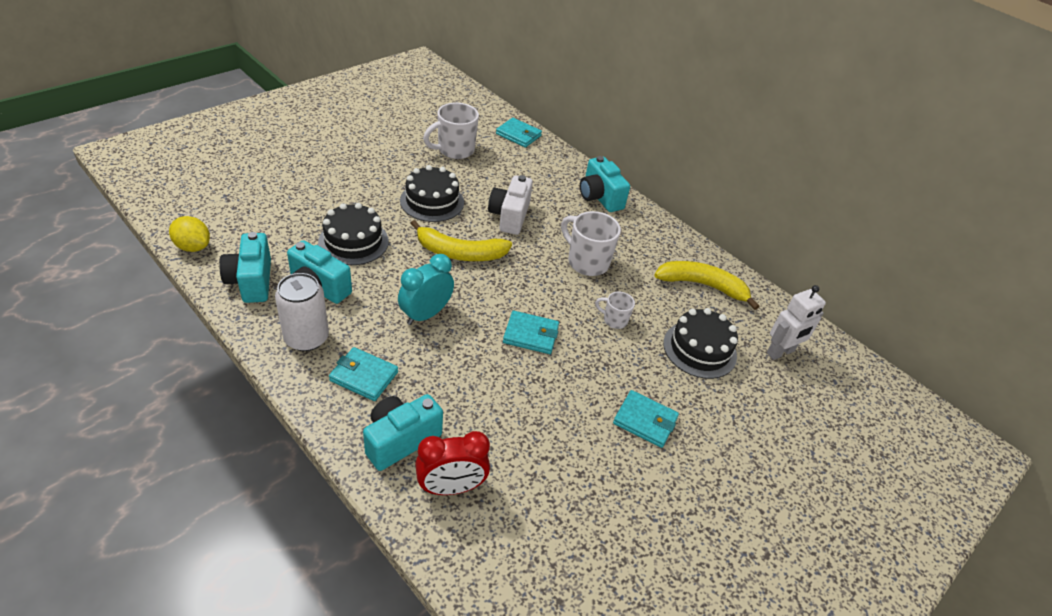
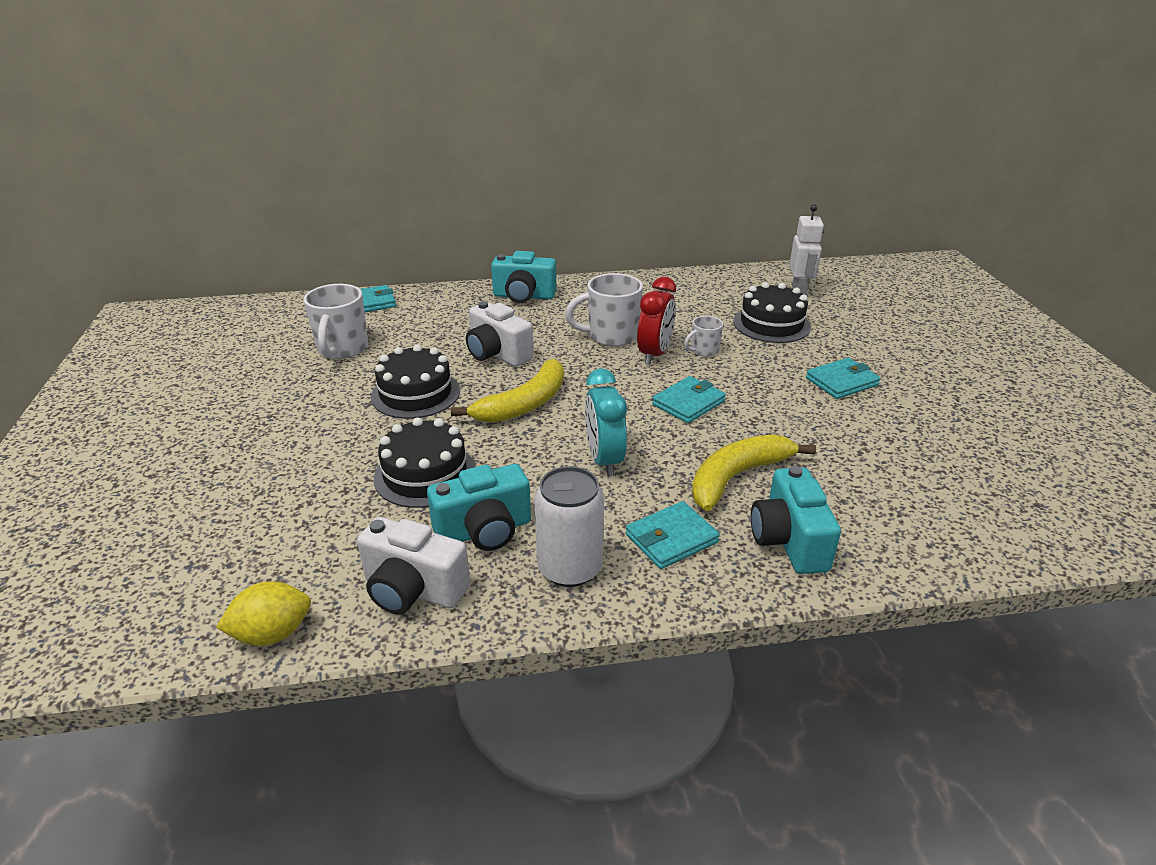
camera: 50 degrees left, 10 degrees down
turquoise camera [219,232,271,303] -> white camera [357,517,470,614]
red clock [415,431,490,495] -> red clock moved to [637,277,676,364]
yellow banana [654,261,759,310] -> yellow banana moved to [692,434,816,511]

